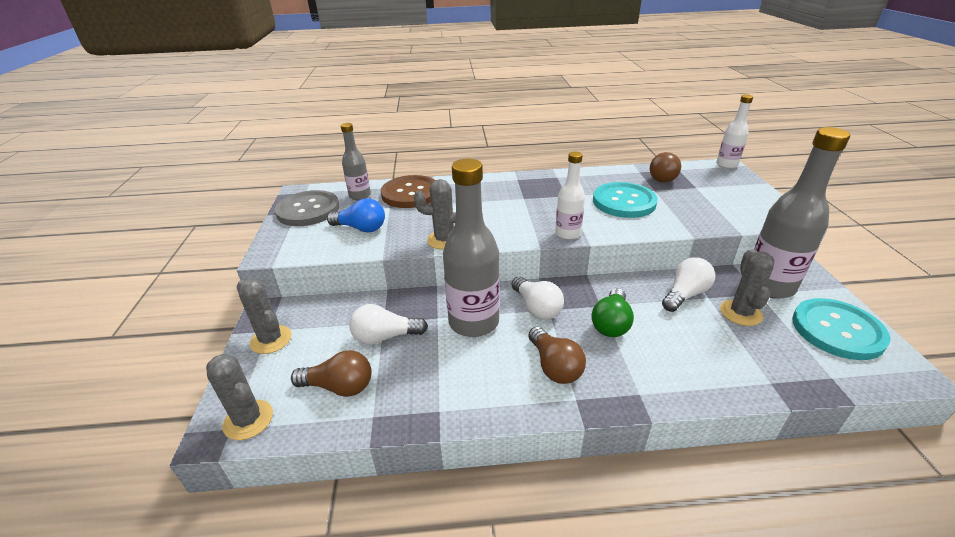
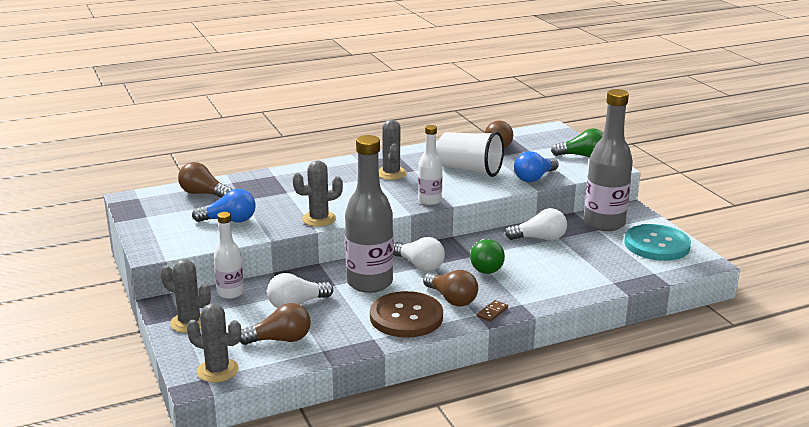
camera: 20 degrees left, 10 degrees down
grey button [275,190,339,226] -> none
grey bottle [341,123,371,200] -> brown light bulb [178,162,232,198]
brown button [381,175,436,208] -> brown button moved to [370,291,443,338]
turquoise button [593,182,658,218] -> white cup [437,131,504,177]
white light bulb [662,257,715,312] -> white light bulb turned 60 degrees clockwise [505,208,567,241]
white bottle [716,94,753,169] -> white bottle moved to [214,212,244,299]
grey cactus [720,249,775,326] -> grey cactus moved to [379,119,407,180]
none -> brown domino [477,300,508,322]
none -> blue light bulb [514,151,559,182]
none -> green light bulb [551,128,603,158]

